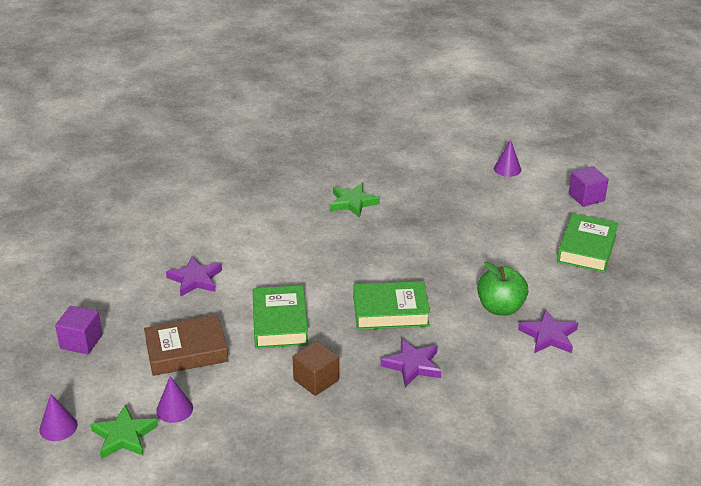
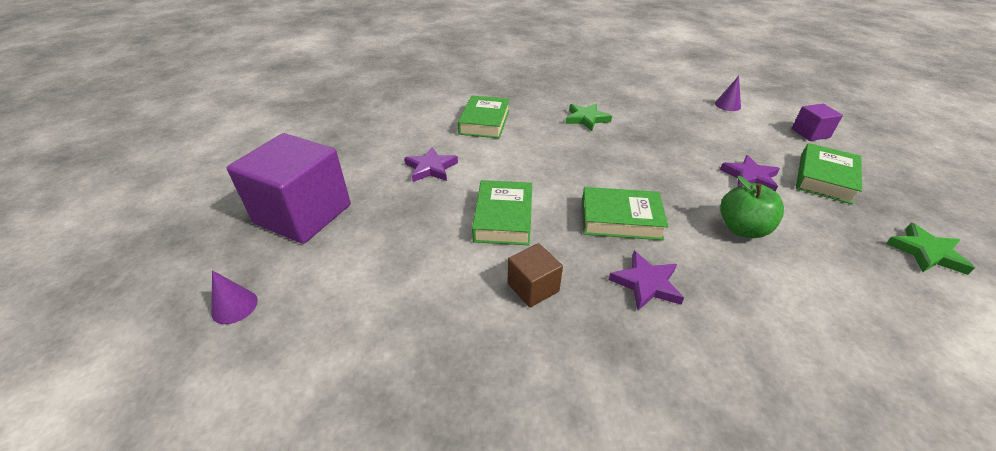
camera: 10 degrees right, 5 degrees up
purple cube [55,306,103,354] -> purple cube [227,133,351,244], size x2.12
green star [90,405,158,459] -> green star moved to [886,223,975,275]
brown book [144,315,229,376] -> none
purple cone [156,376,193,423] -> none
purple star [518,309,578,353] -> purple star moved to [720,155,780,191]
none -> green book [458,96,510,138]

